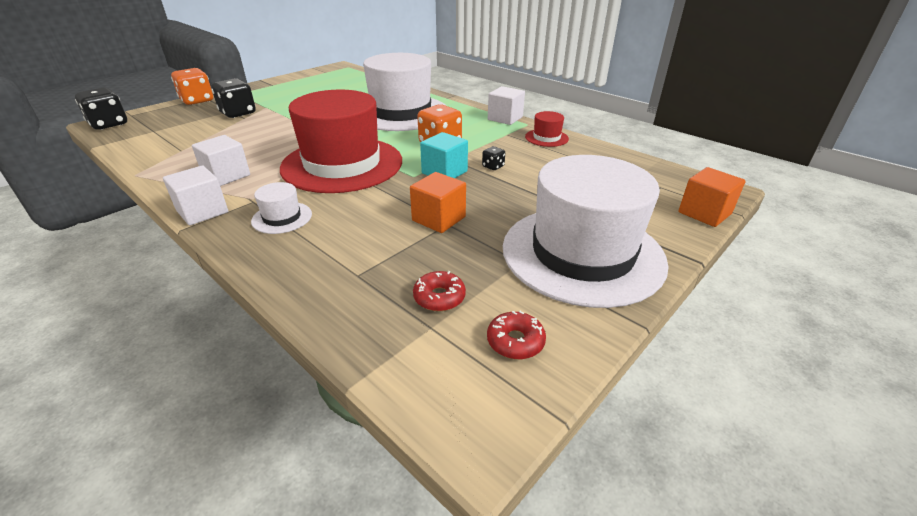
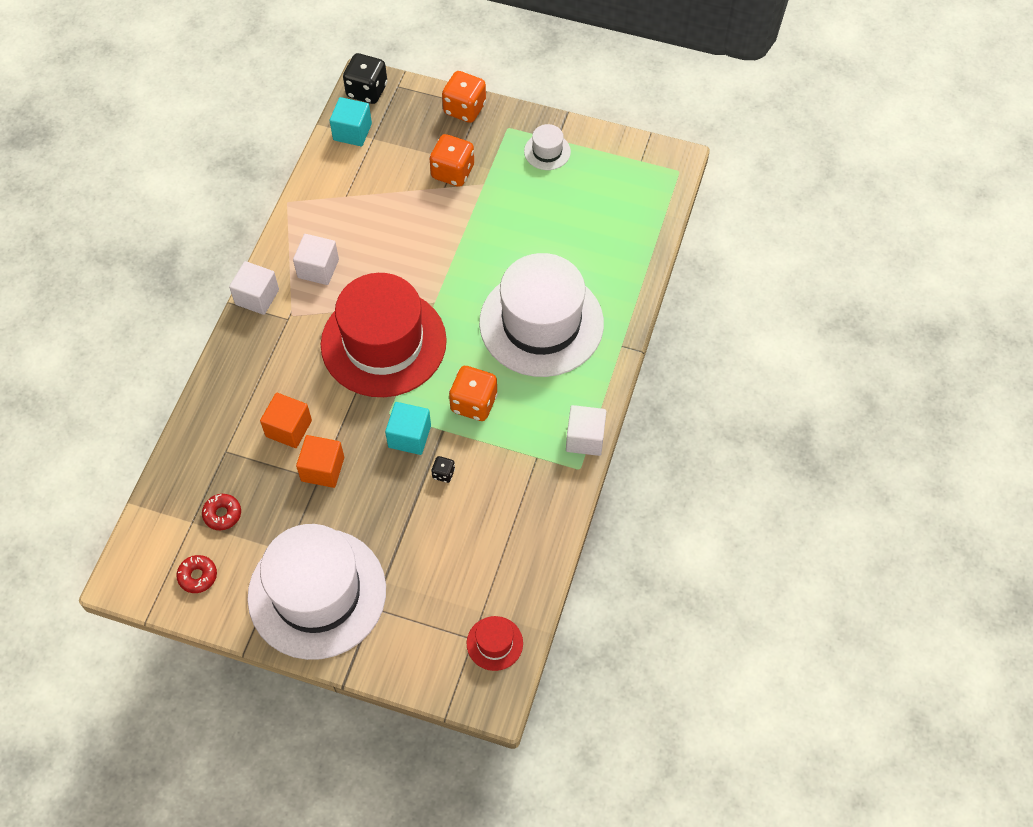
camera: 65 degrees right, 25 degrees up
black dice [211,78,256,118] -> orange dice [429,134,474,187]
white hat [251,182,312,234] -> white hat moved to [524,124,571,170]
red hat [525,111,569,147] -> red hat moved to [467,616,523,671]
orange cube [678,167,746,227] -> orange cube moved to [260,393,312,448]
none -> turquoise cube [330,97,372,146]

